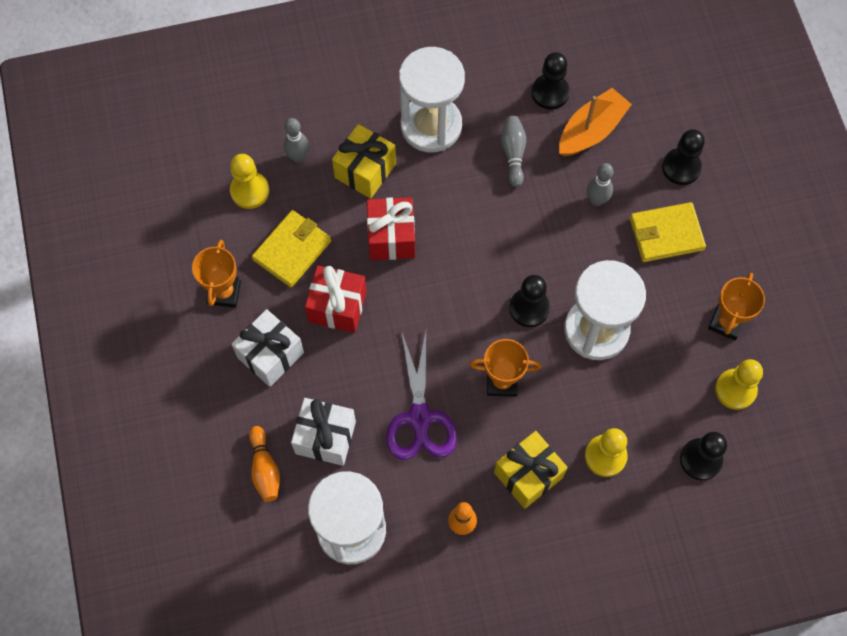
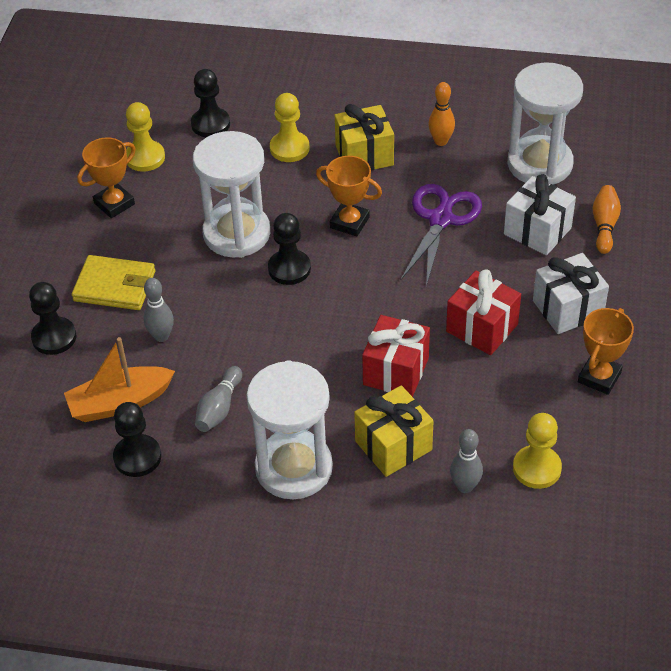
camera: 155 degrees left, 20 degrees down
yellow wallet [252,210,331,287] -> none

